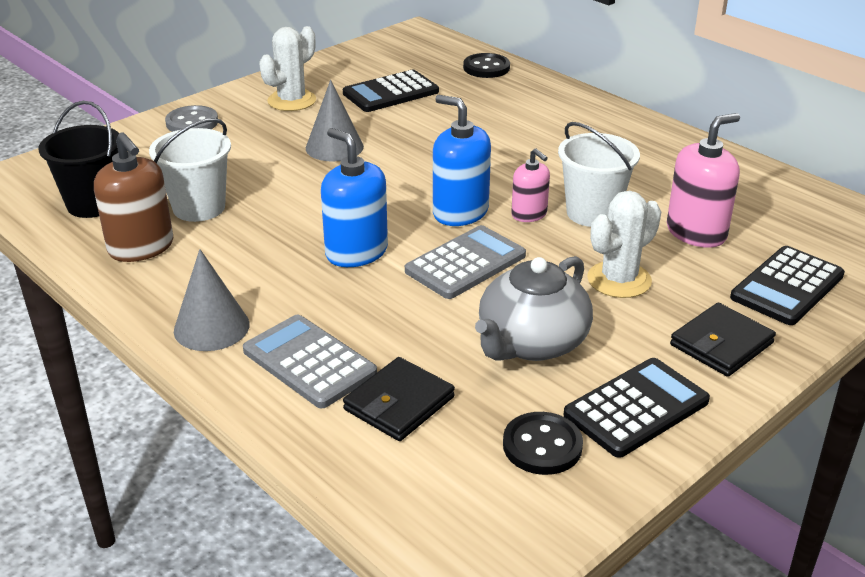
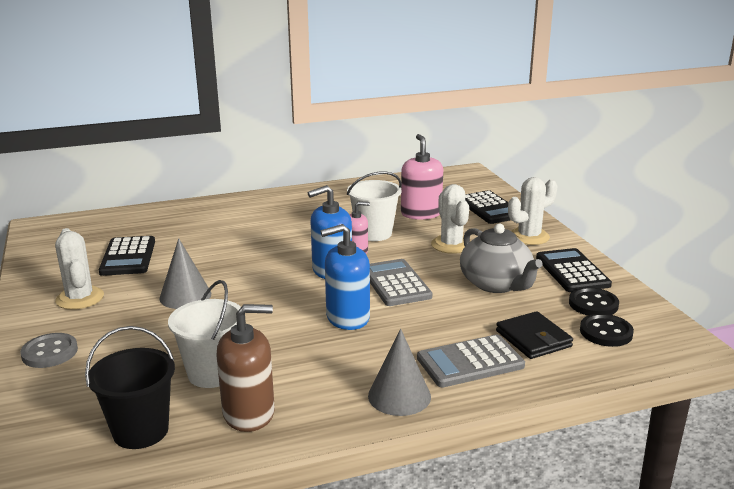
camera: 65 degrees left, 10 degrees down
black button [463,53,510,78] -> black button moved to [580,314,634,347]
black wallet [670,303,776,377] -> white cactus [508,177,557,245]

